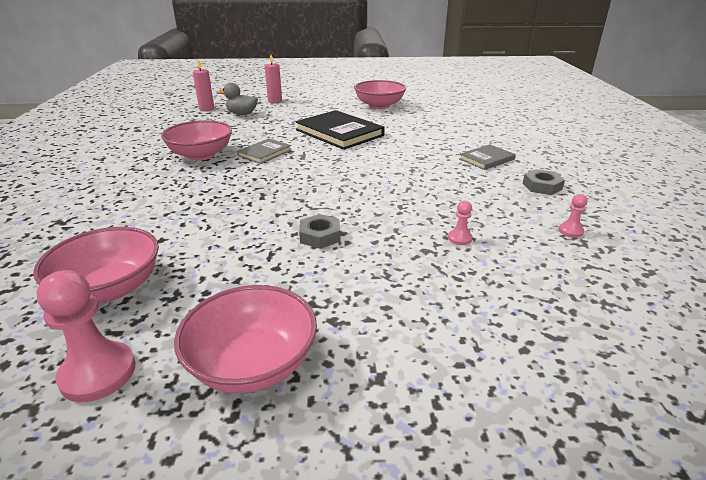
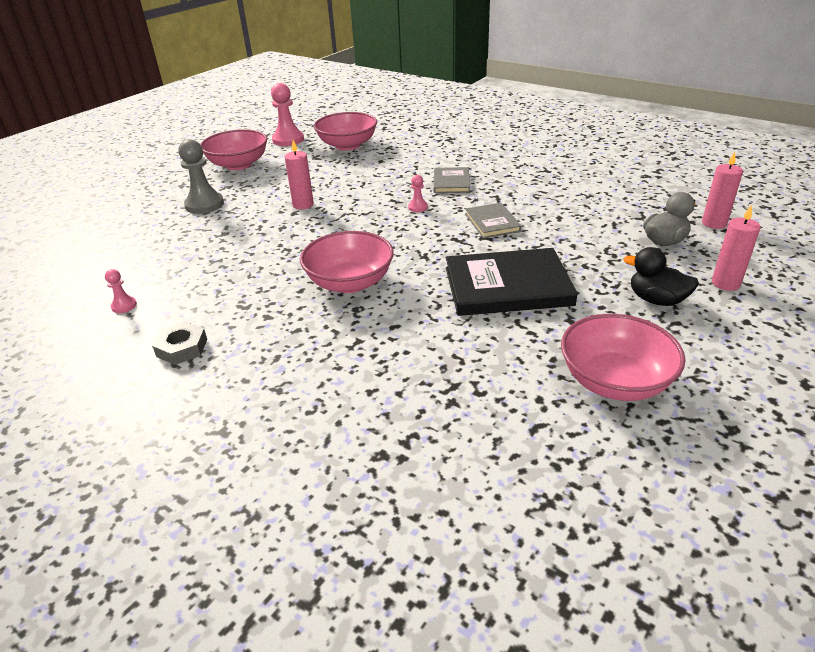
camera: 130 degrees right, 5 degrees up
pink bowl [161,120,232,161] -> pink bowl moved to [300,231,394,293]
grey nut [299,214,340,249] -> pink candle [285,140,314,209]
pink pawn [448,200,473,245] -> pink pawn moved to [408,175,428,212]
grey book [459,144,516,170] -> grey book moved to [433,167,470,193]
none -> grey pawn [178,139,224,214]
none -> black duck [623,247,699,306]

